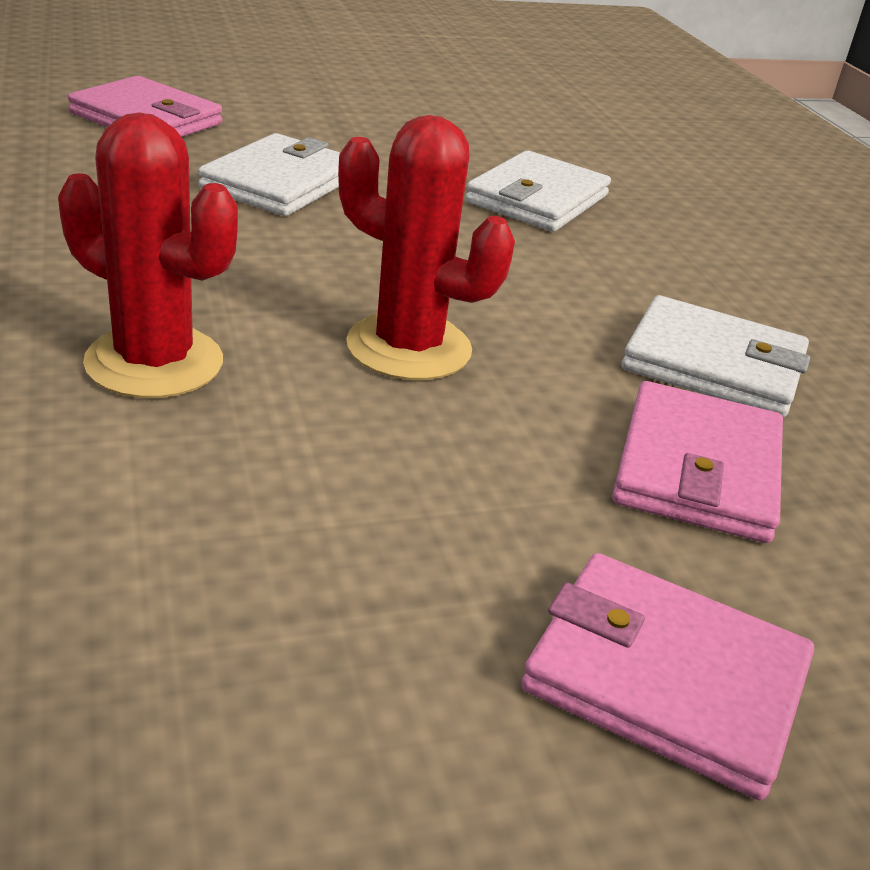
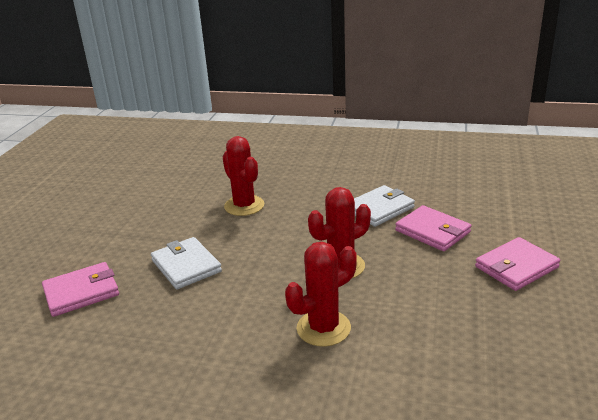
camera: 55 degrees left, 5 degrees down
white wallet [465,150,611,232] -> red cactus [223,136,264,216]

